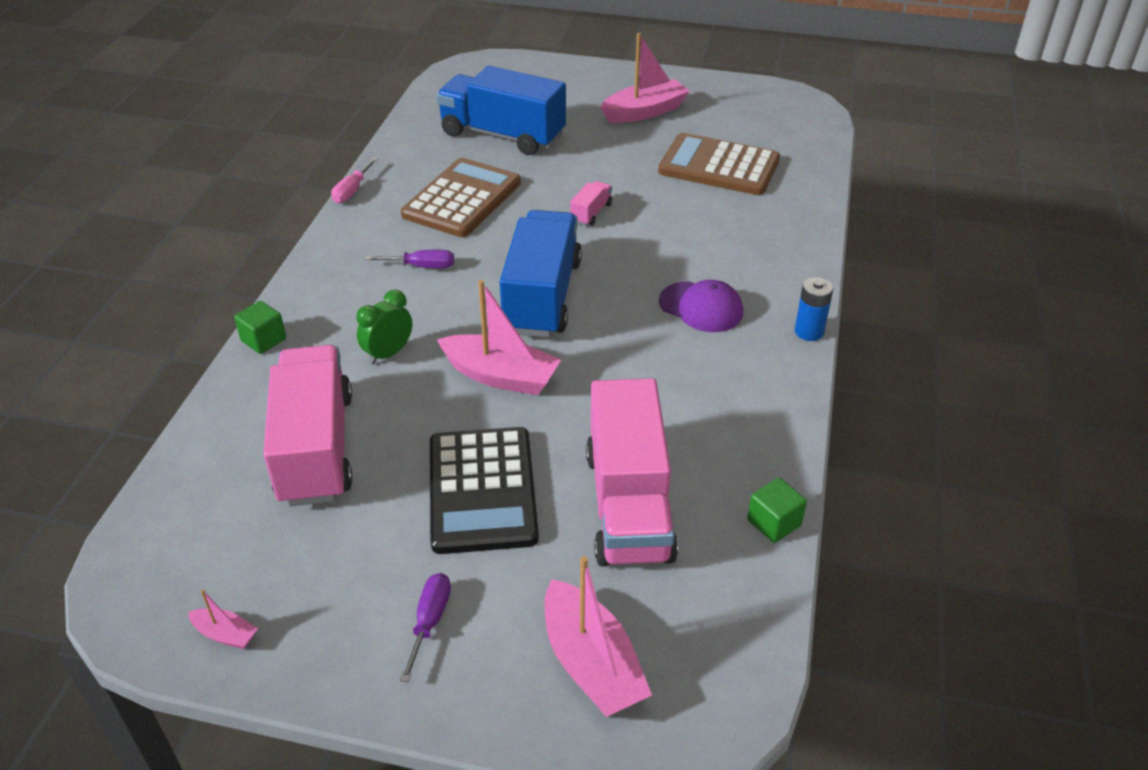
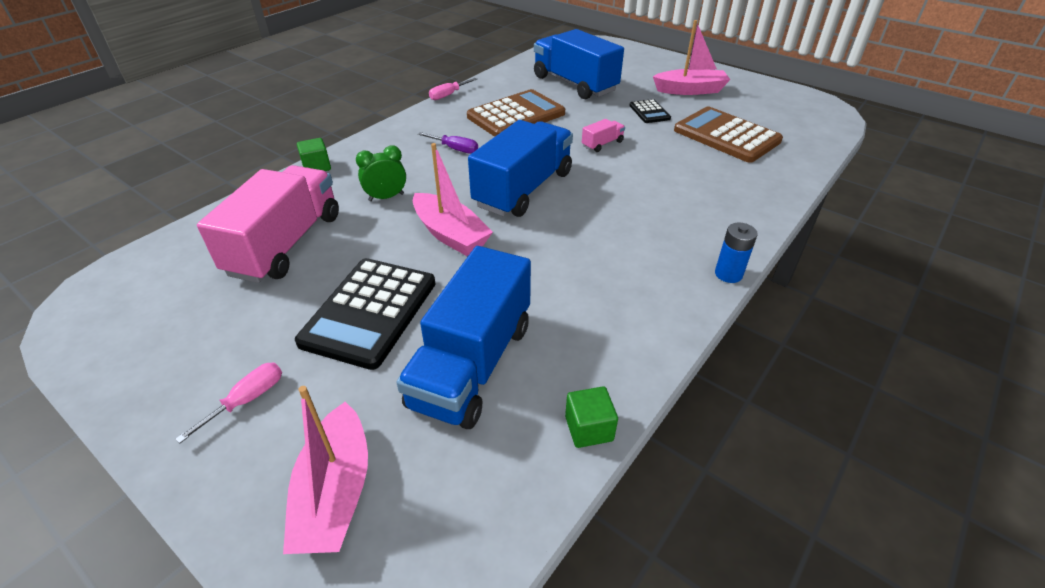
camera: 25 degrees right, 0 degrees up
pink boat [188,590,258,649] -> none
purple screwdriver [400,573,451,682] -> pink screwdriver [175,363,282,443]
pink truck [586,378,678,567] -> blue truck [396,246,531,429]
purple cap [659,280,743,332] -> none
none -> black calculator [629,99,671,123]

